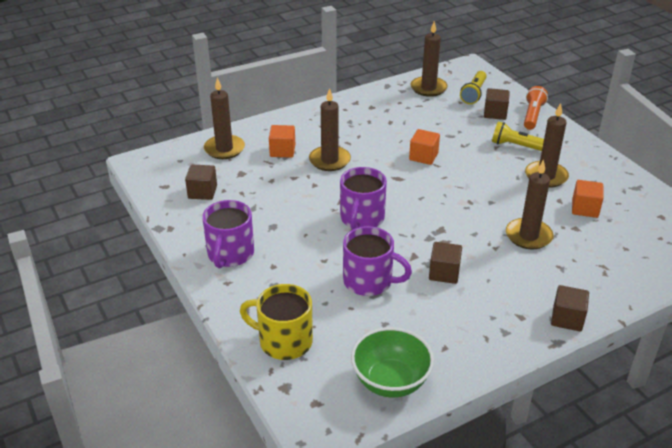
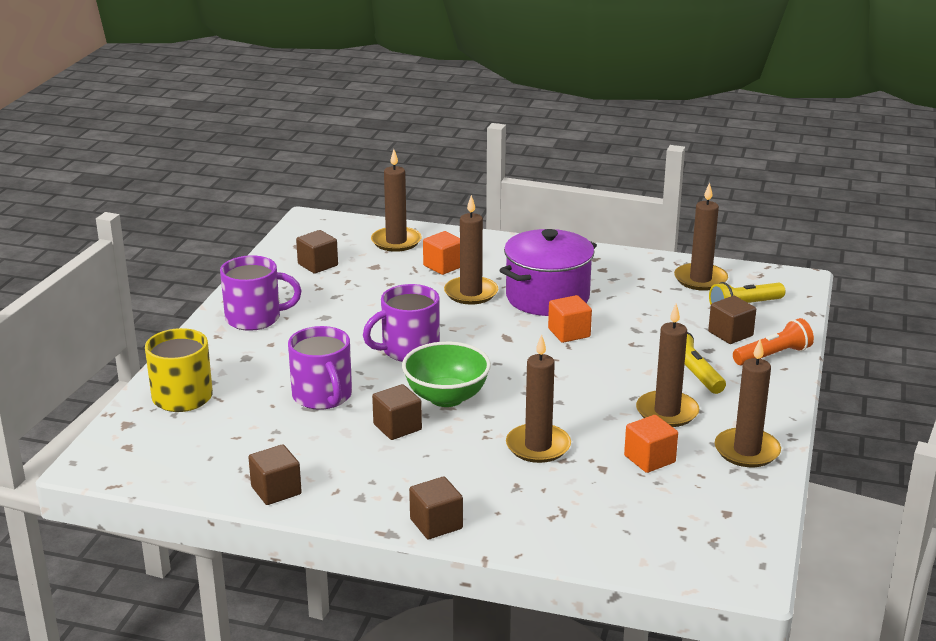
camera: 45 degrees right, 10 degrees down
purple mug [202,200,254,268] -> purple mug turned 150 degrees counterclockwise [220,255,302,331]
green bowl [351,327,434,398] -> green bowl moved to [402,341,491,407]
none -> brown cube [248,444,302,505]
none -> purple pot [500,229,597,316]
none -> brown candle [715,339,781,467]

